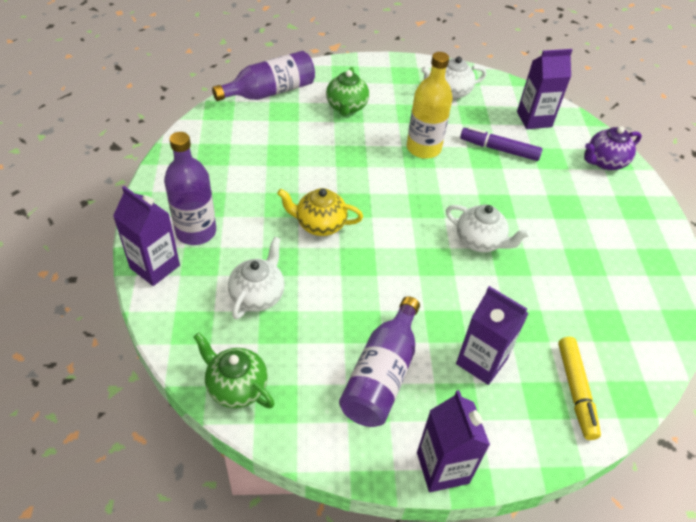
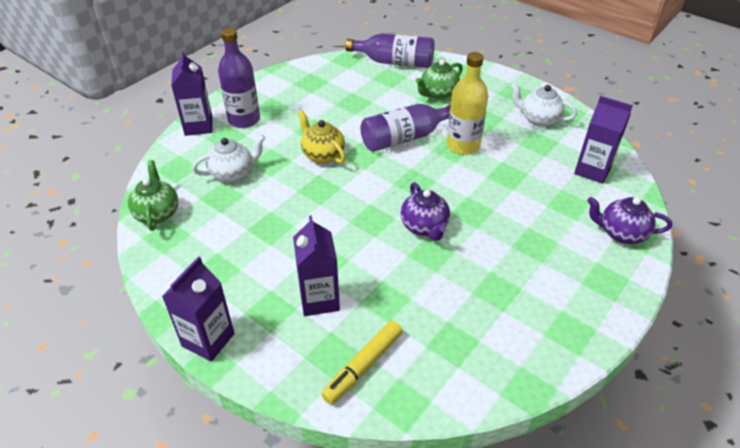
camera: 45 degrees right, 5 degrees down
purple bottle [339,296,420,427] -> purple bottle moved to [361,104,451,152]
white teapot [446,205,530,252] -> purple teapot [401,182,450,241]
purple marker [460,127,543,161] -> none

